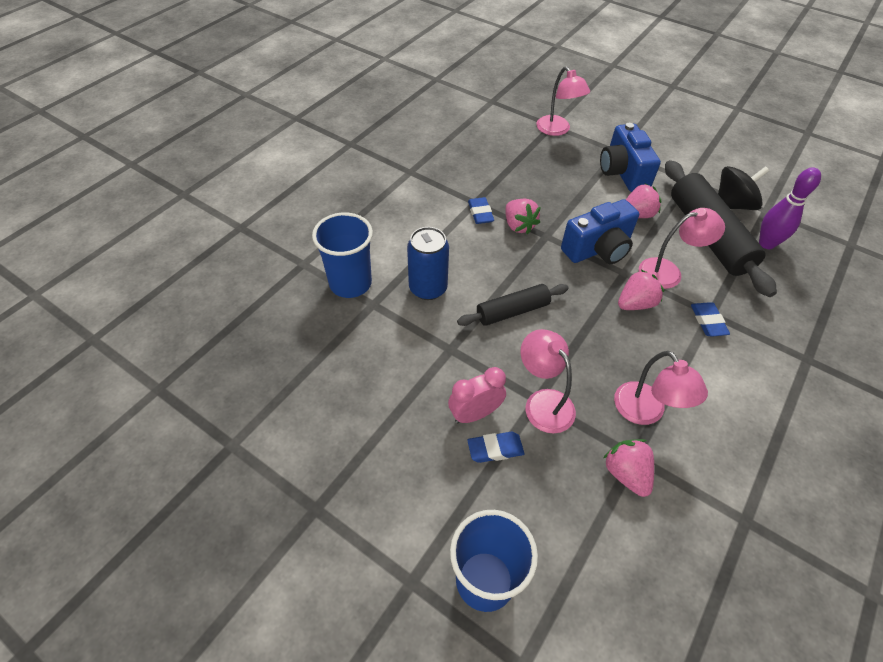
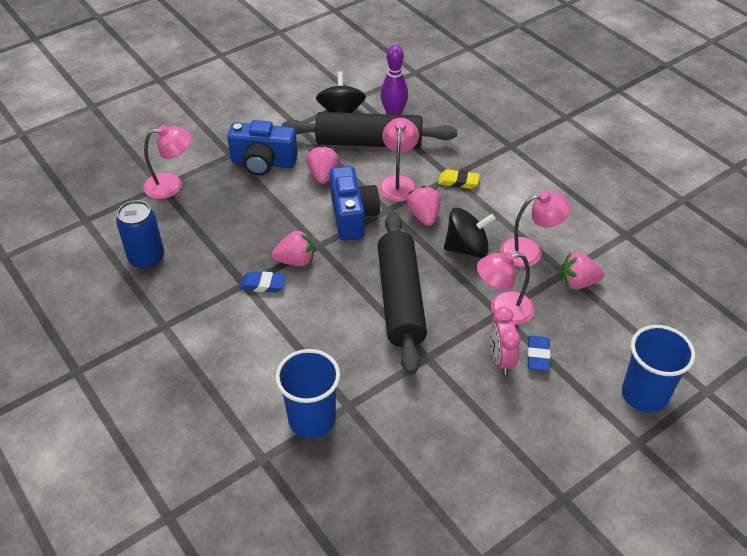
camera: 70 degrees left, 5 degrees down
blue can [407,227,449,300] -> blue can moved to [116,200,164,269]
black rolling pin [457,284,569,326] -> black rolling pin [378,212,427,375], size x1.76
blue eraser [691,302,730,337] -> yellow eraser [438,169,480,189]
none -> black spinning top [444,208,495,258]

